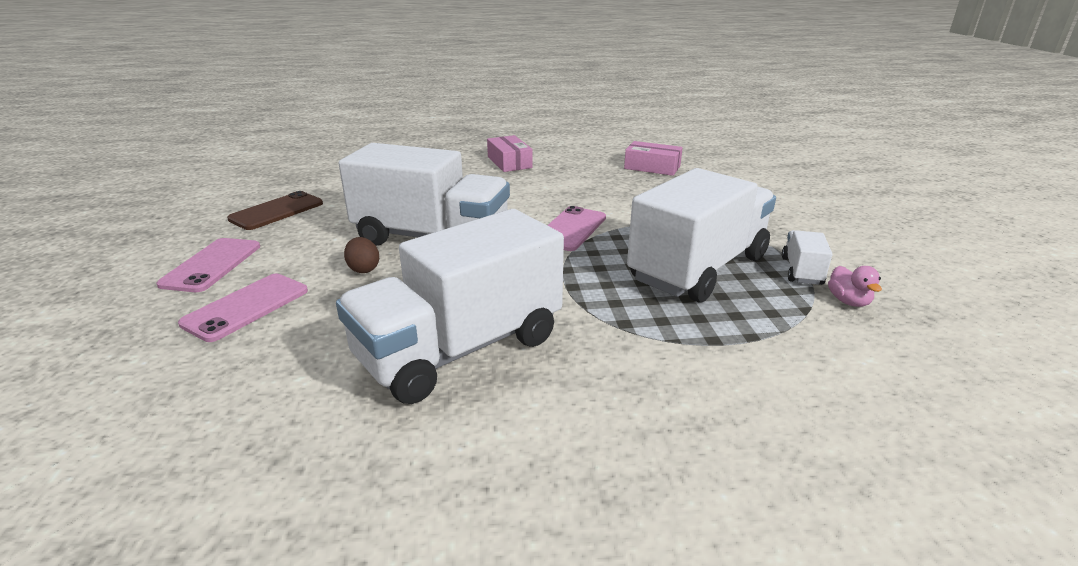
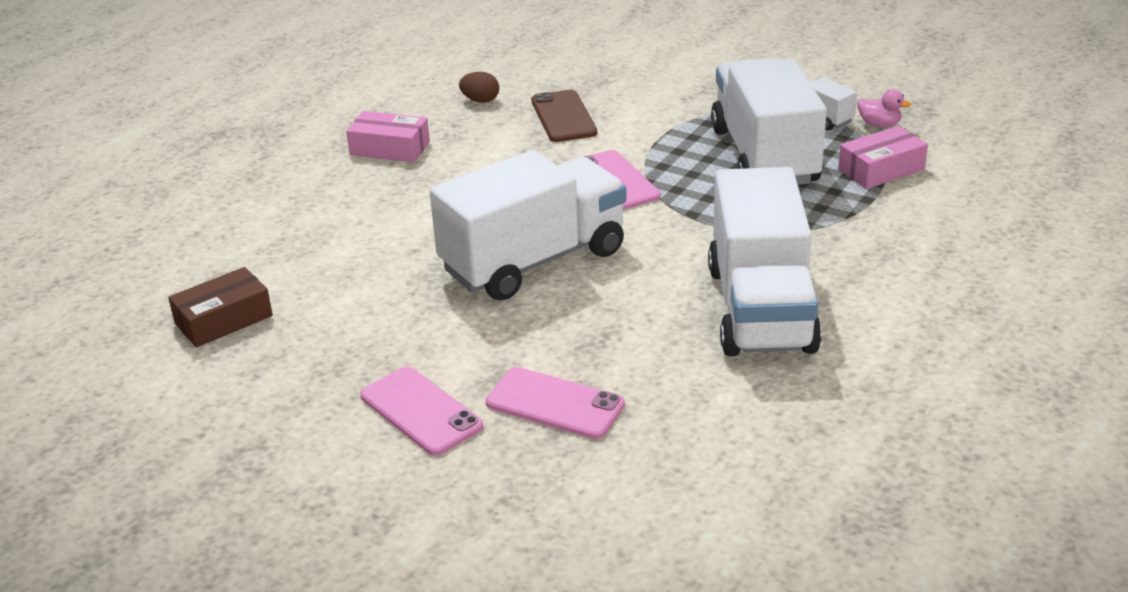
camera: 50 degrees left, 5 degrees up
pink phone [178,274,308,342] -> pink phone turned 45 degrees counterclockwise [486,367,625,439]
brown phone [227,191,323,230] -> brown phone moved to [531,90,597,142]
brown egg [344,237,379,273] -> brown egg moved to [459,72,499,103]
pink box [624,141,683,176] -> pink box moved to [838,126,928,189]
none -> brown box [168,267,273,347]

